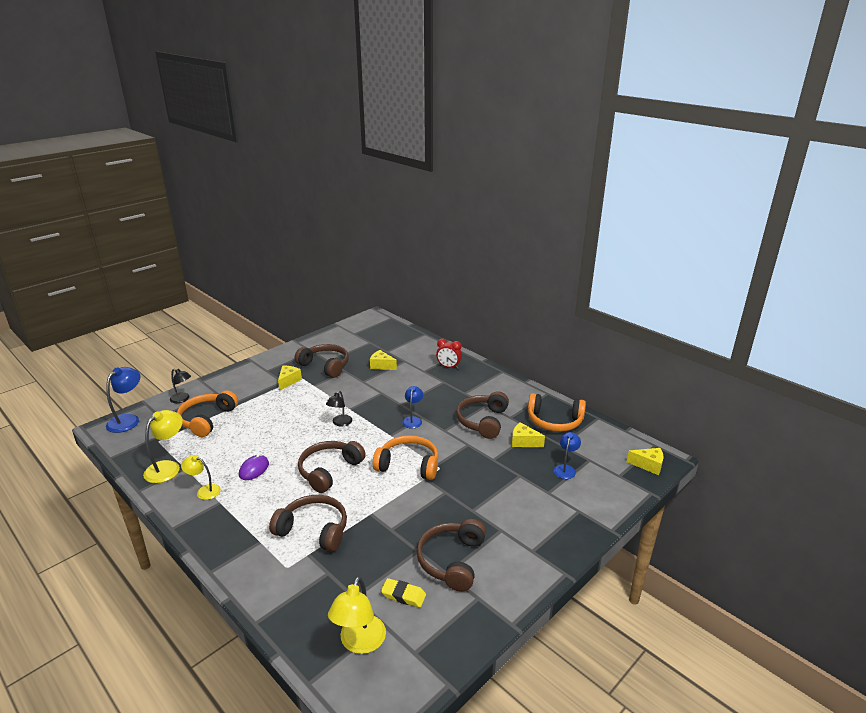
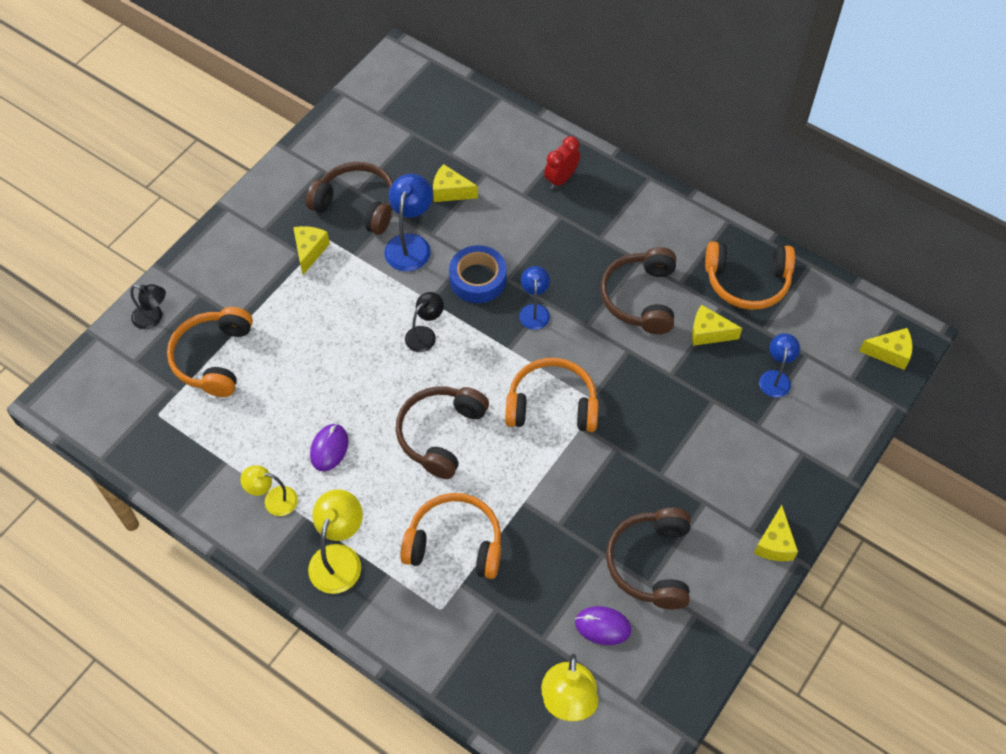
camera: 10 degrees left, 30 degrees up
blue lamp [106,367,140,433] -> blue lamp moved to [384,174,433,272]
yellow lamp [143,410,183,483] -> yellow lamp moved to [308,489,363,594]
brown headphones [269,495,347,552] -> orange headphones [400,493,501,579]
black lamp [326,391,352,426] -> black lamp turned 150 degrees counterclockwise [405,292,444,352]
yellow eraser [381,578,426,608] -> purple mouse [575,606,631,645]
red clock [436,339,462,369] -> red clock turned 120 degrees clockwise [544,136,580,189]
none -> blue tape [449,245,507,303]
none -> yellow cheese [754,505,798,561]

